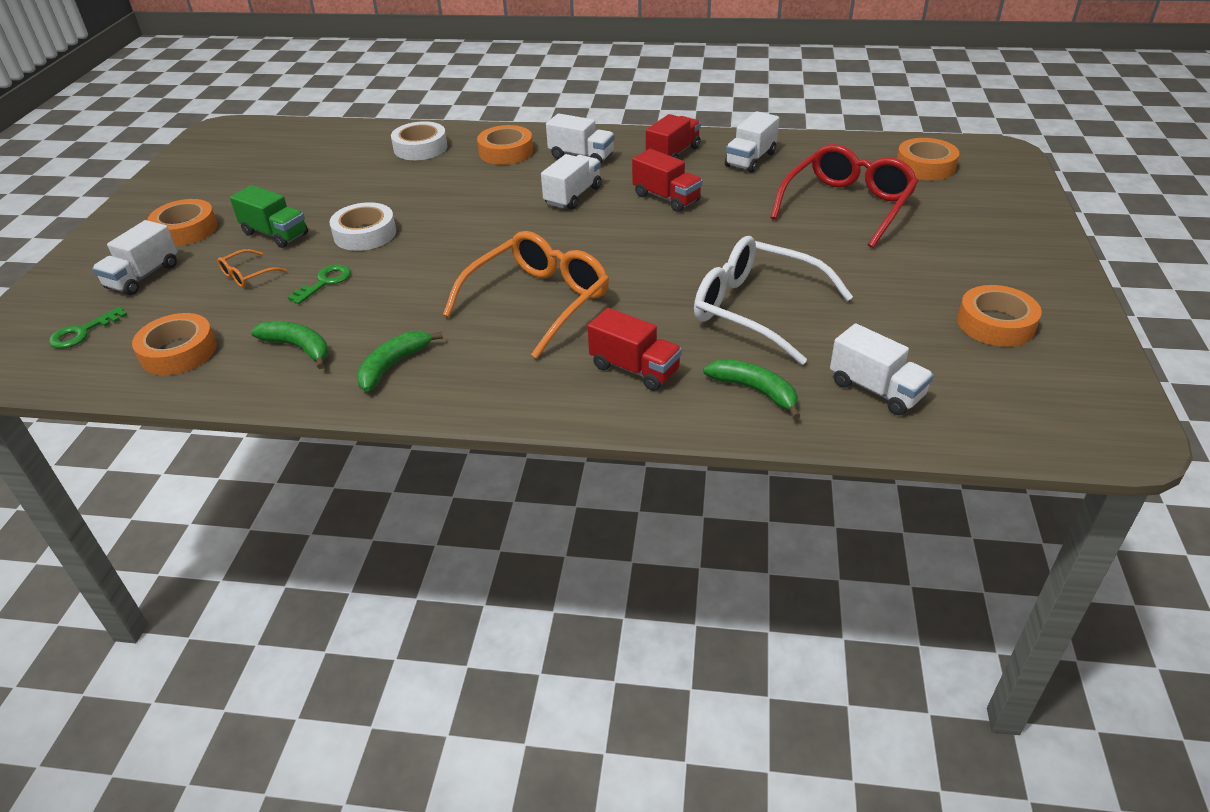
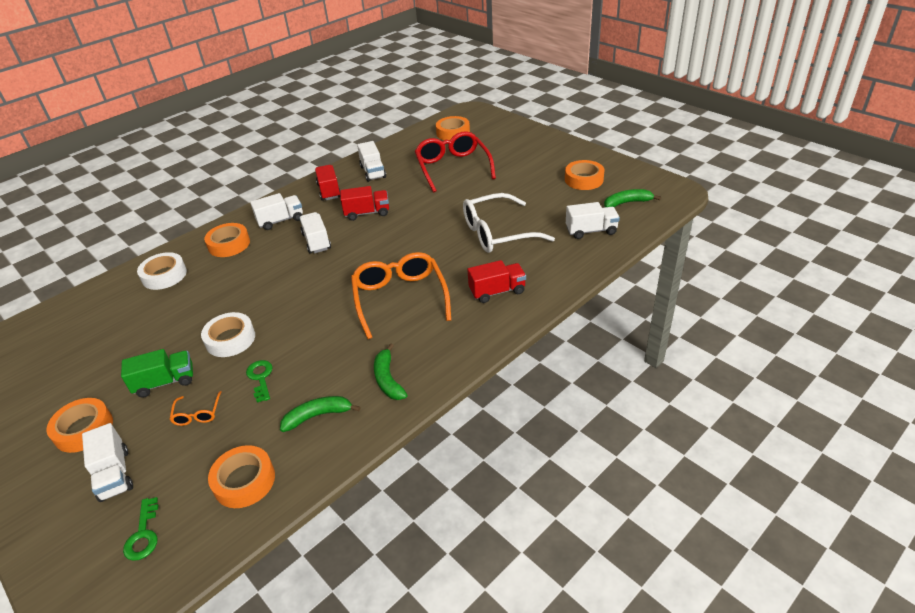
camera: 50 degrees left, 0 degrees up
green banana [703,359,800,419] -> green banana moved to [604,189,661,207]

